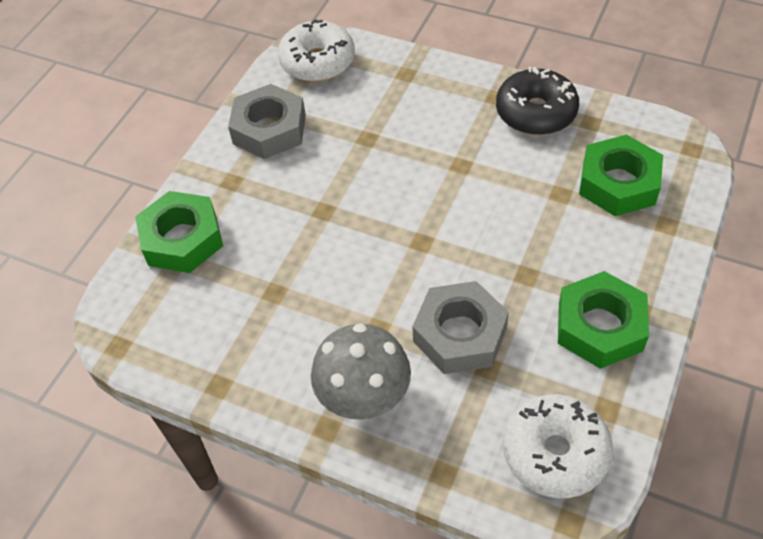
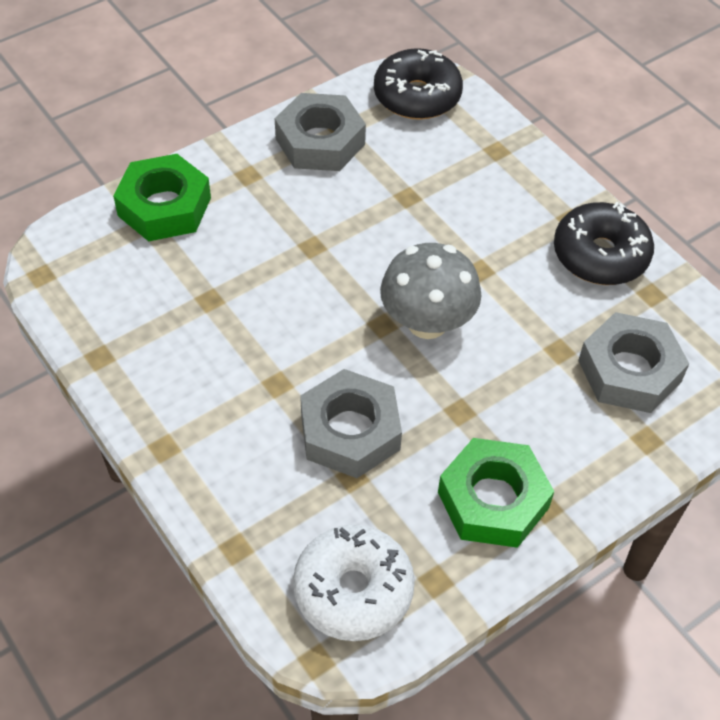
camera: 25 degrees right, 0 degrees up
white donut [278,19,355,82] -> black donut [374,48,463,120]
grey mushroom [311,324,411,420] -> grey mushroom moved to [380,243,481,339]
green nut [579,134,663,216] -> grey nut [578,312,689,413]

